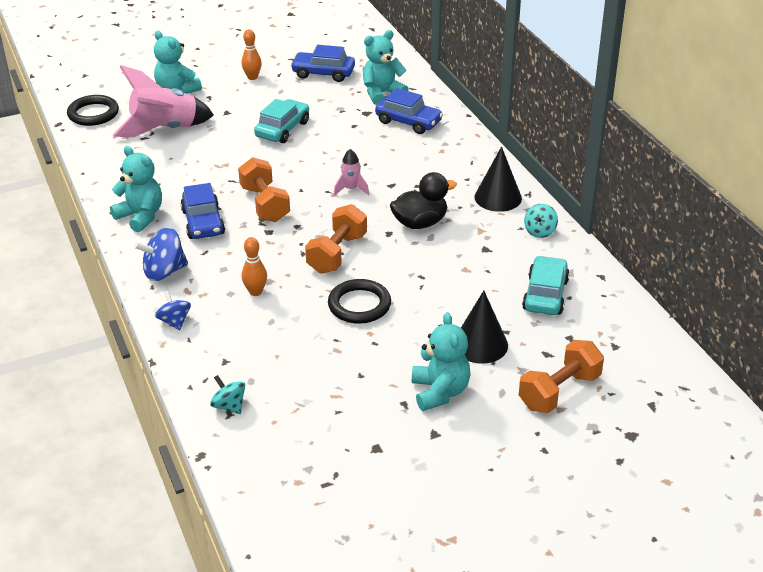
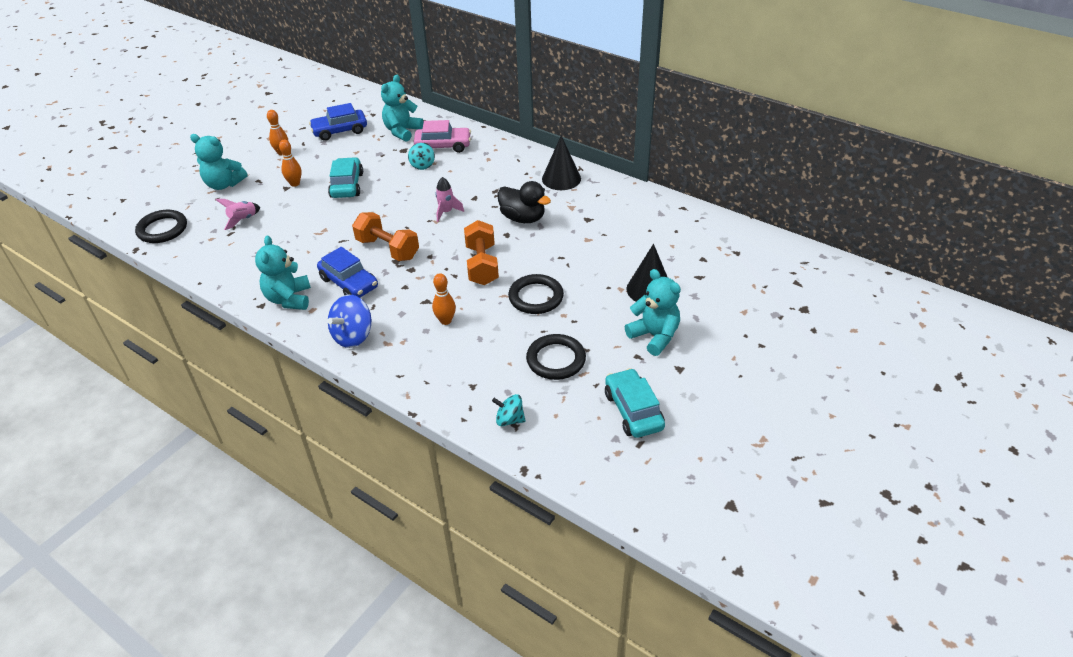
camera: 30 degrees left, 5 degrees up
turquoise teddy bear [110,146,162,232] -> turquoise teddy bear turned 105 degrees counterclockwise [255,236,311,310]
pink rocket [113,65,214,137] -> pink rocket [216,199,260,230], size x0.47
blue spinning top [155,291,191,330] -> none
blue car [375,88,443,134] -> pink car [414,120,471,153]
black duck [390,172,457,229] -> black duck turned 90 degrees clockwise [497,181,551,223]
orange dumbbell [519,340,604,413] -> none
turquoise car [522,256,570,315] -> turquoise car moved to [605,368,665,438]
turquoise spinning top [524,204,558,238] -> turquoise spinning top moved to [408,143,435,170]
none -> orange bowling pin [279,140,302,187]
none -> black ring [526,334,586,380]

